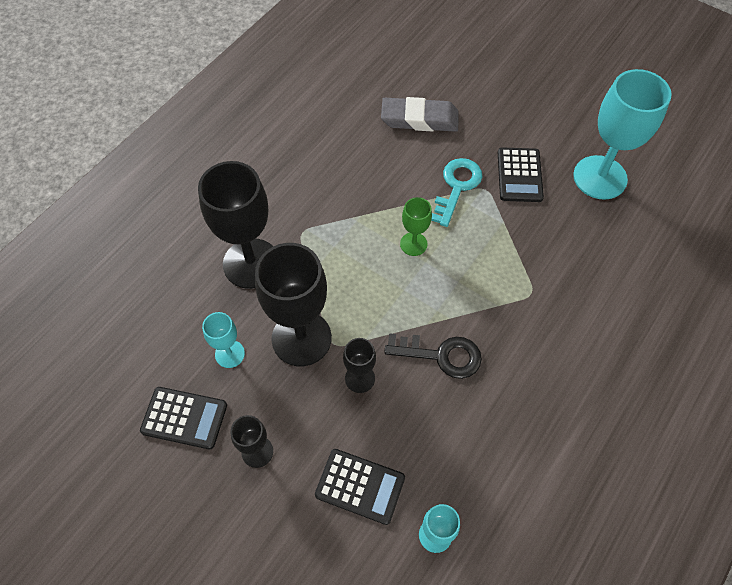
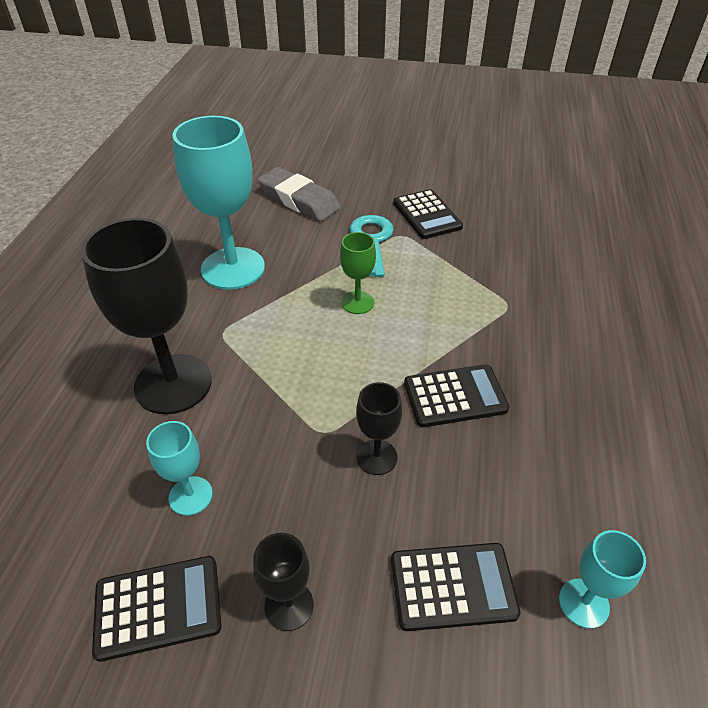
camera: 25 degrees left, 15 degrees down
black goblet [255,243,332,366] -> none
grey eraser [381,97,459,132] -> grey eraser turned 60 degrees clockwise [257,167,341,221]
black key [384,333,482,379] -> black calculator [404,364,509,427]
turquoise goblet [573,69,672,200] -> turquoise goblet moved to [172,116,265,290]

